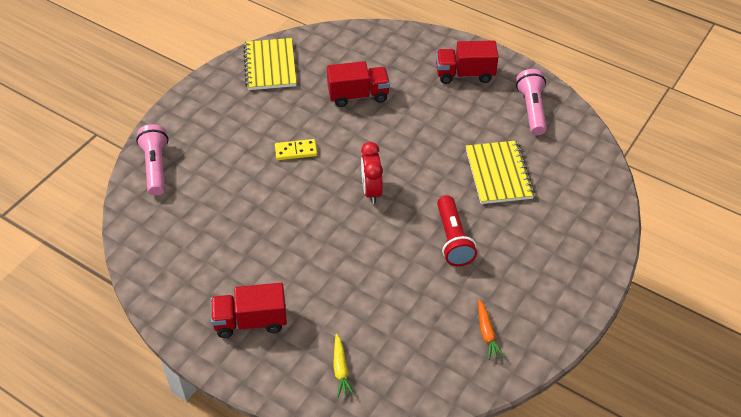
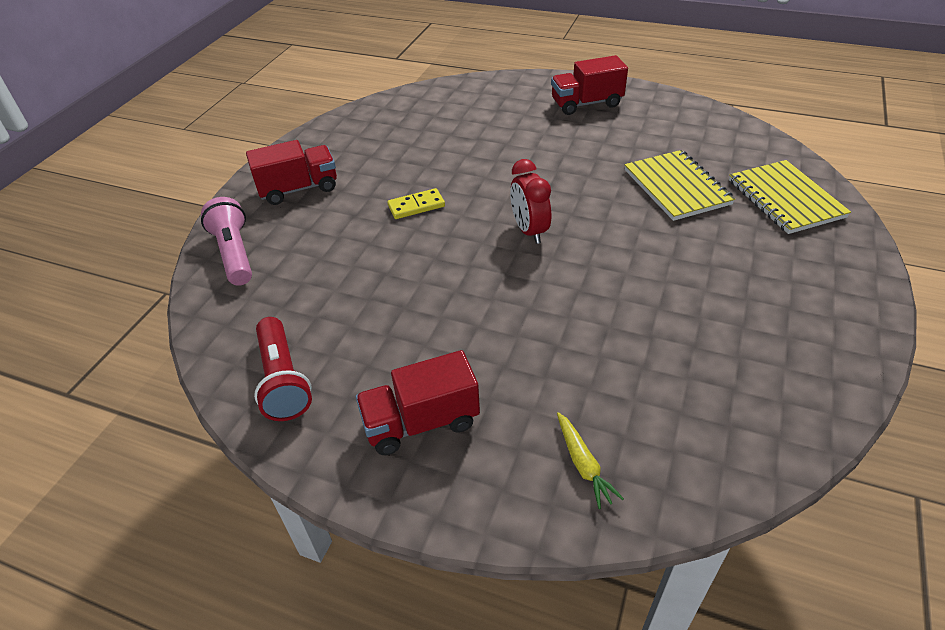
camera: 10 degrees left, 5 degrees down
yellow notebook [243,38,297,90] -> yellow notebook moved to [729,160,851,234]
red truck [327,61,390,107] -> red truck moved to [246,140,337,205]
red flashlight [437,195,477,266] -> red flashlight moved to [254,317,312,421]
orange carrot [478,299,505,360] -> none
pink flashlight [516,69,547,135] -> none

